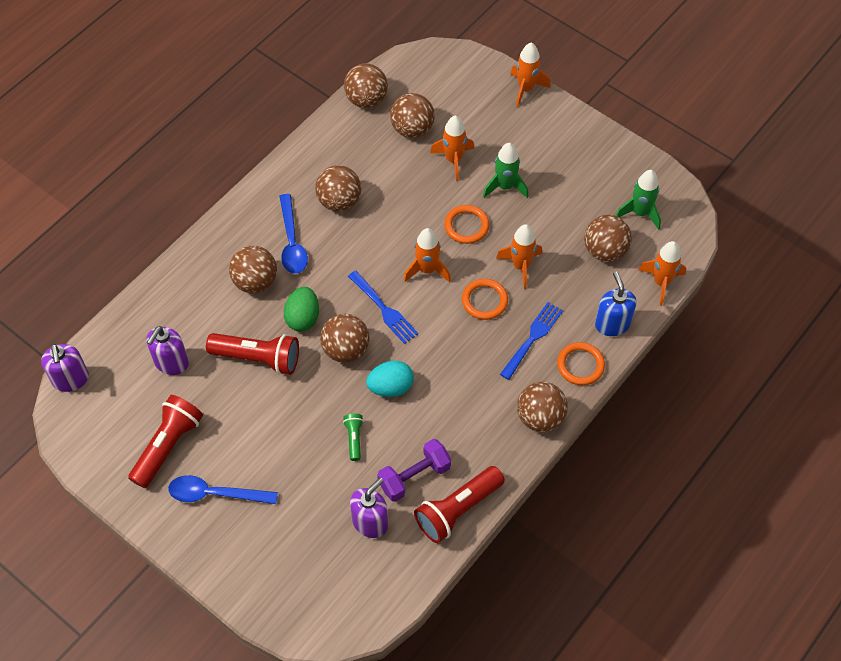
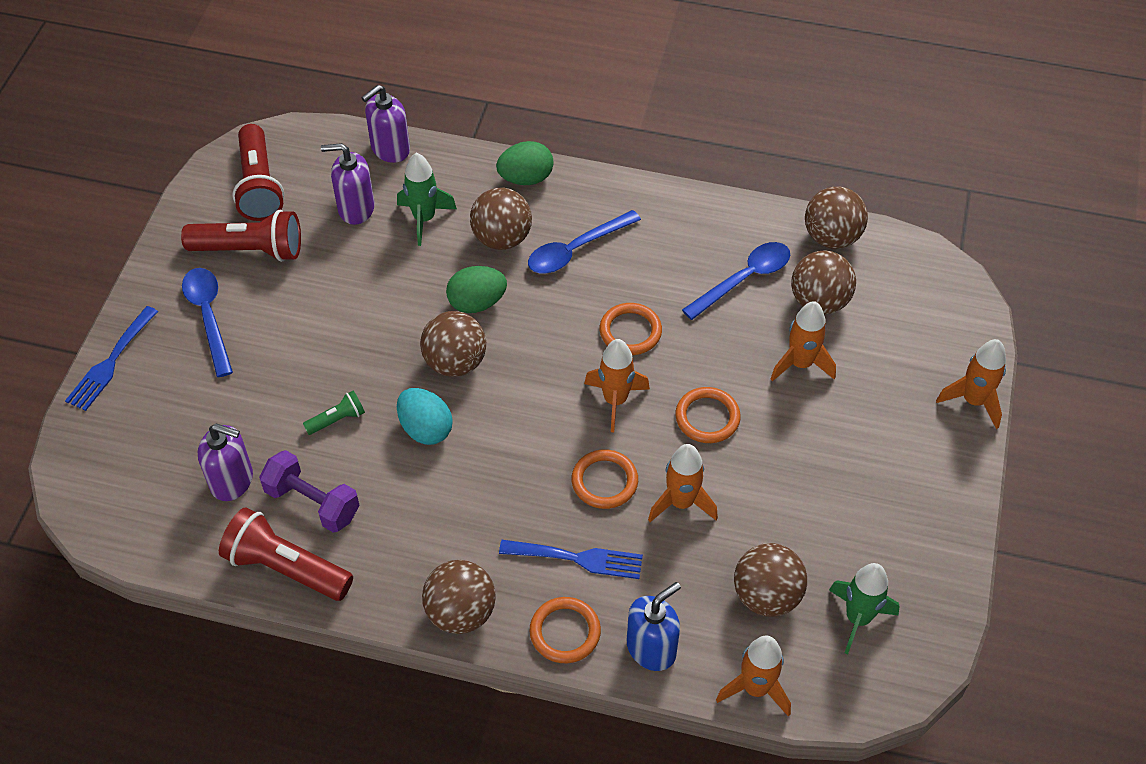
camera: 65 degrees right, 5 degrees down
purple soap dispenser [41,344,89,392] -> purple soap dispenser moved to [361,85,410,163]
red flashlight [206,333,299,375] -> red flashlight moved to [232,124,284,221]
brown ball [315,165,361,212] -> none
blue fork [348,271,418,344] -> blue fork moved to [65,306,158,411]
green rocket [483,143,528,198] -> green rocket moved to [397,153,457,246]
none -> green egg [496,141,554,185]
none -> orange ring [600,303,662,355]
none -> blue spoon [682,242,790,320]

